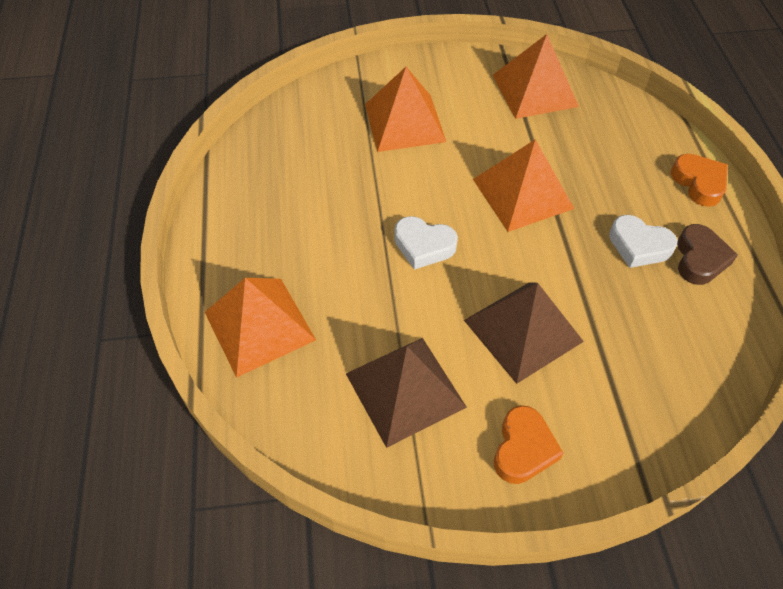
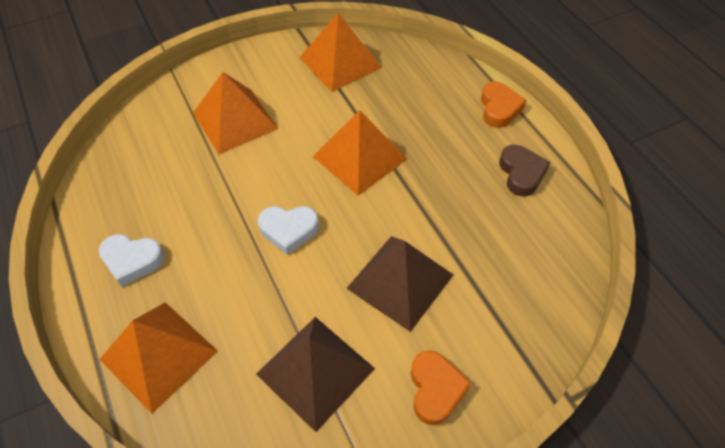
camera: 20 degrees left, 0 degrees up
white heart [609,215,678,268] -> white heart moved to [98,234,164,287]
orange heart [671,154,728,207] -> orange heart turned 45 degrees clockwise [481,82,527,128]

